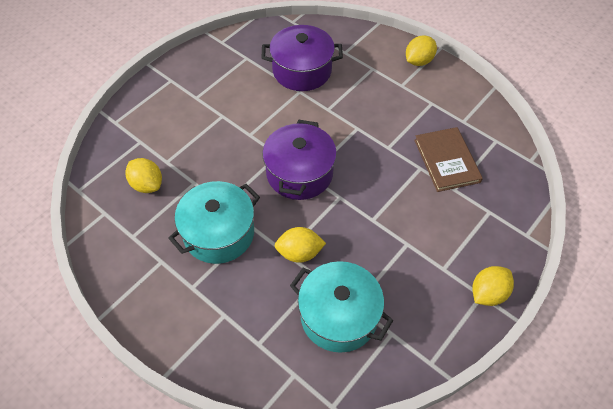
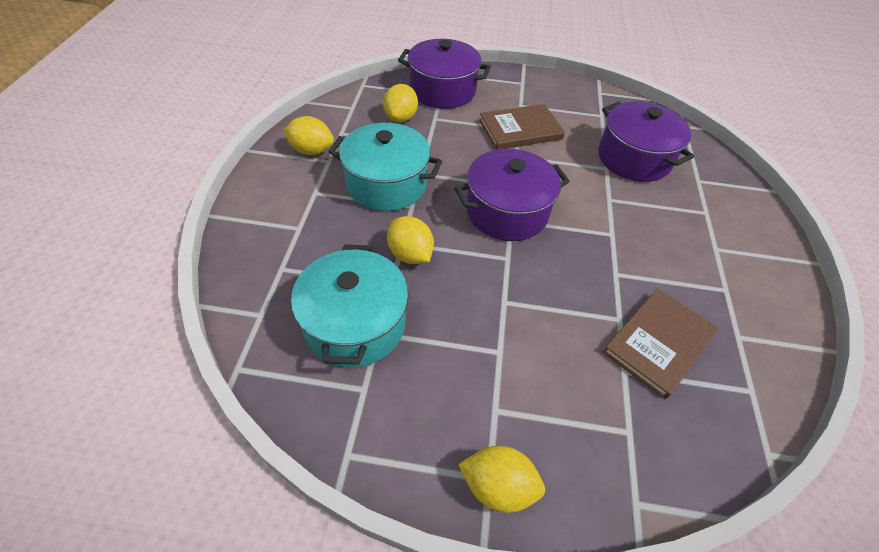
camera: 55 degrees right, 5 degrees down
yellow lemon [406,35,437,66] -> yellow lemon moved to [283,116,334,155]
none -> purple pot [398,39,491,109]
none -> brown book [479,104,565,150]

